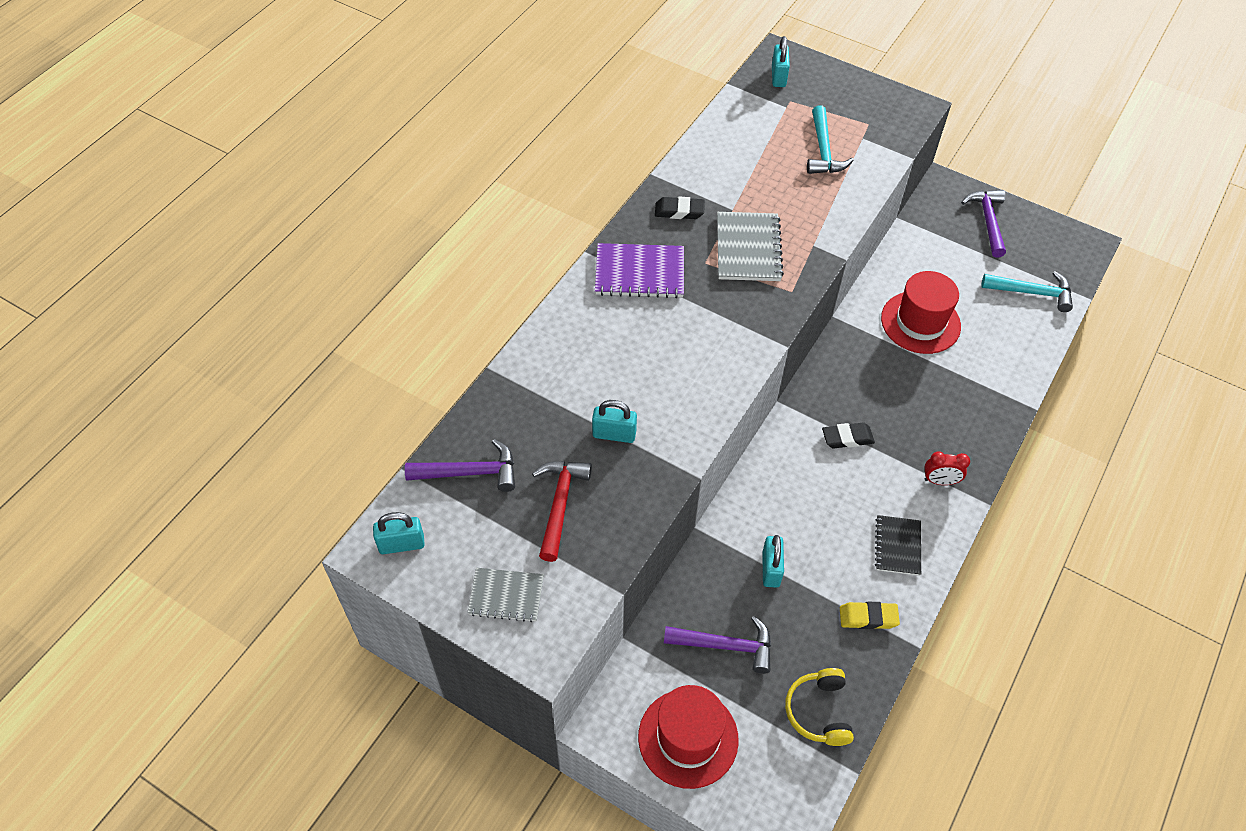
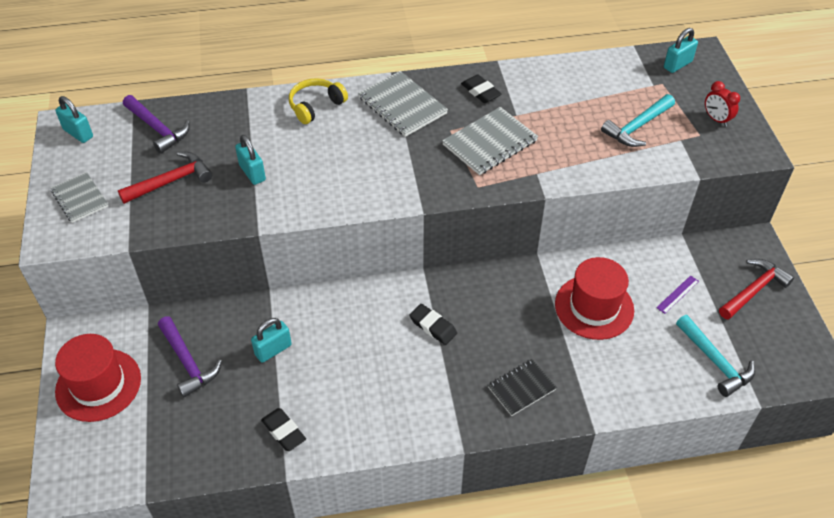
camera: 50 degrees right, 5 degrees down
purple notebook [595,243,684,298] -> grey notebook [358,71,448,137]
yellow headphones [785,668,854,746] -> yellow headphones moved to [289,78,348,124]
yellow eraser [840,602,900,629] -> black eraser [261,408,306,451]
black notebook [875,515,921,576] -> black notebook moved to [488,359,557,416]
red clock [925,451,970,485] -> red clock moved to [705,81,740,127]
purple hammer [961,190,1006,257] -> red hammer [719,259,794,320]
none -> purple ruler [656,275,699,314]

